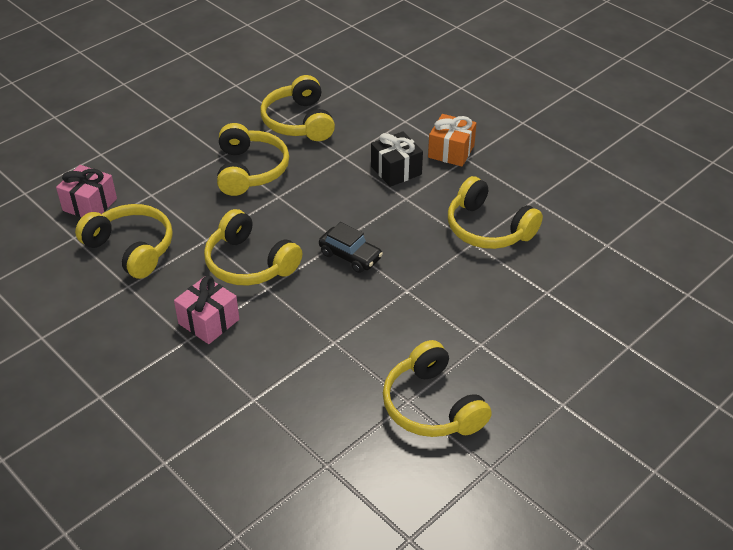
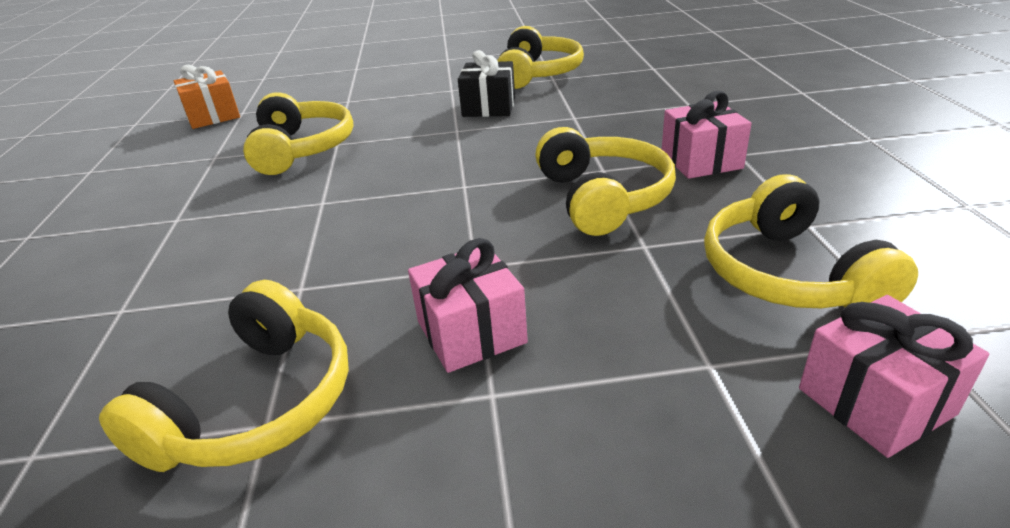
camera: 140 degrees left, 10 degrees down
yellow headphones [217,123,289,196] -> pink gift [408,238,528,373]
black car [319,222,383,273] -> none
black gift [371,131,423,187] -> black gift moved to [458,50,515,117]
orange gift [428,114,476,167] -> orange gift moved to [174,65,240,129]

